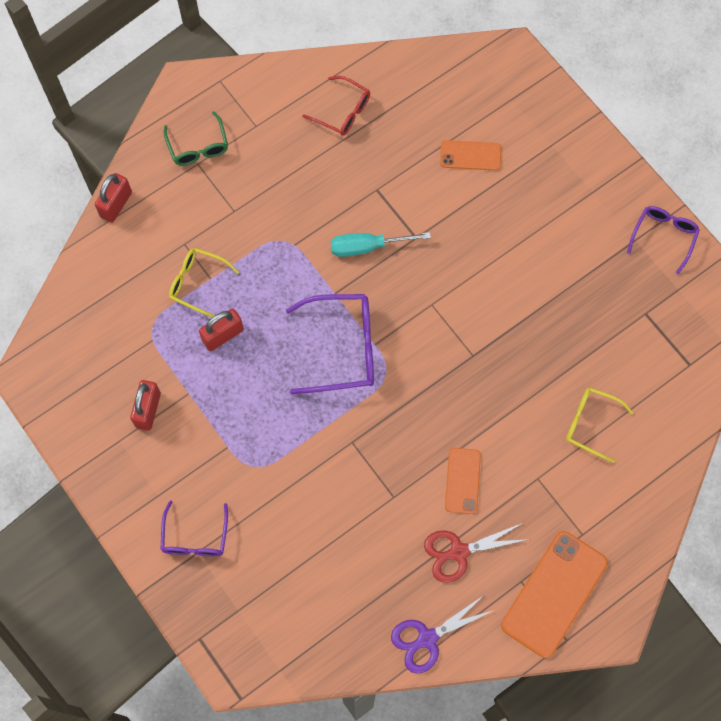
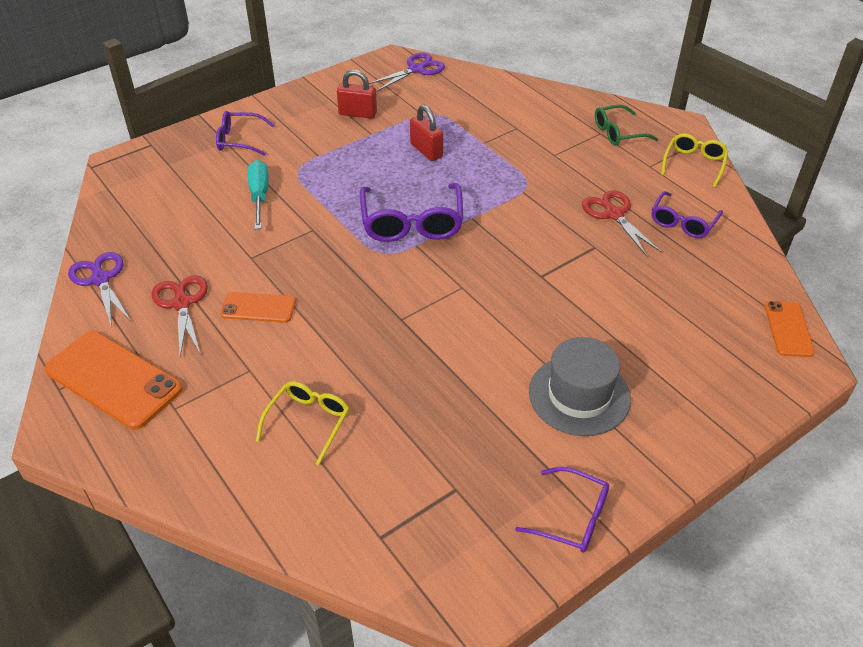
camera: 90 degrees right, 25 degrees down
red padlock [95,173,132,223] -> none
yellow glasses [169,248,239,317] -> yellow glasses moved to [661,133,728,188]
red glasses [302,76,370,136] -> purple glasses [652,191,723,238]
turquoise screwdriver [331,232,431,257] -> turquoise screwdriver moved to [248,160,269,229]
orange phone [440,140,501,171] -> orange phone moved to [765,301,815,357]
none -> purple scissors [369,53,445,91]
none -> grey hat [529,337,631,436]
none -> red scissors [582,190,661,257]

